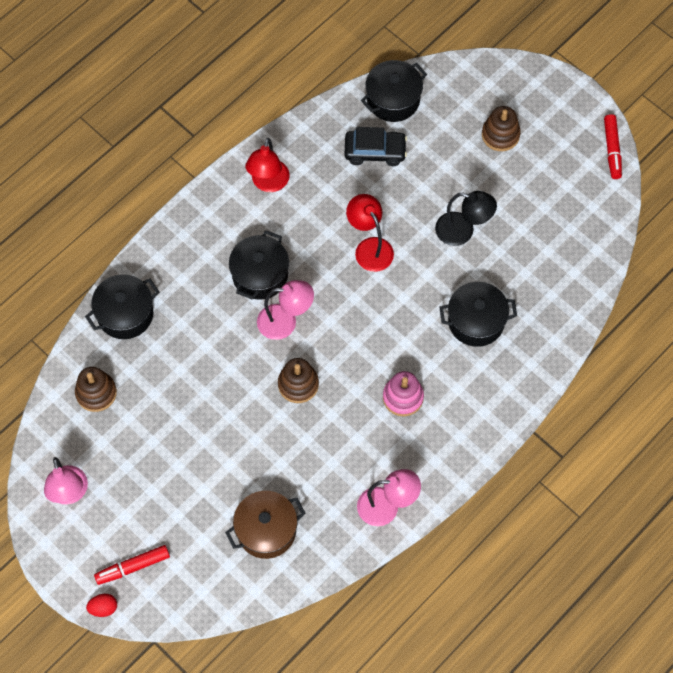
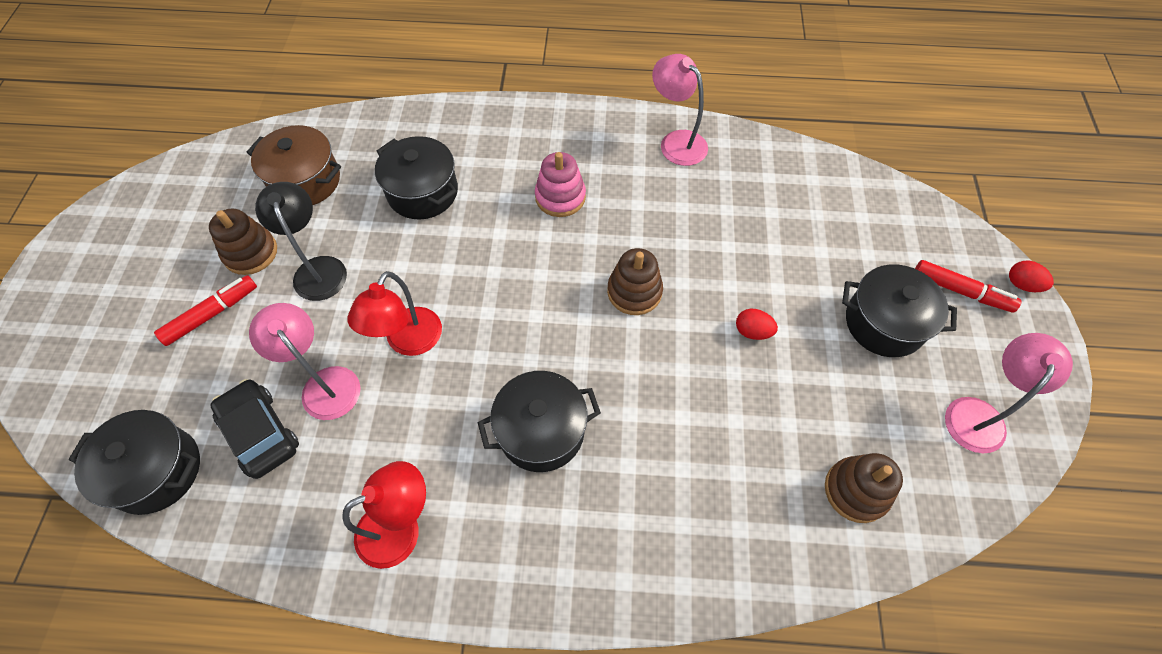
camera: 130 degrees left, 5 degrees down
black pot [85,274,159,339] -> black pot moved to [842,264,957,357]
brown pot [225,491,306,559] -> brown pot moved to [247,125,341,205]
pink lamp [257,280,314,340] -> pink lamp moved to [249,303,361,420]
brown stacking toy [482,106,521,151] -> brown stacking toy moved to [209,209,277,275]
red marker [604,114,622,179] -> red marker moved to [154,275,257,346]
none -> red egg [736,309,778,340]

